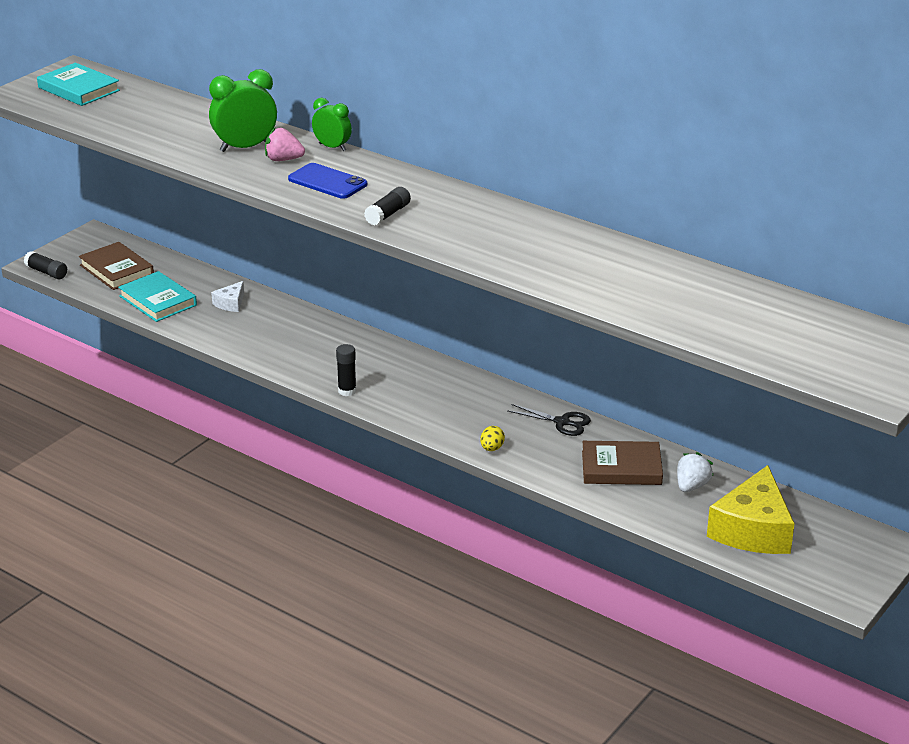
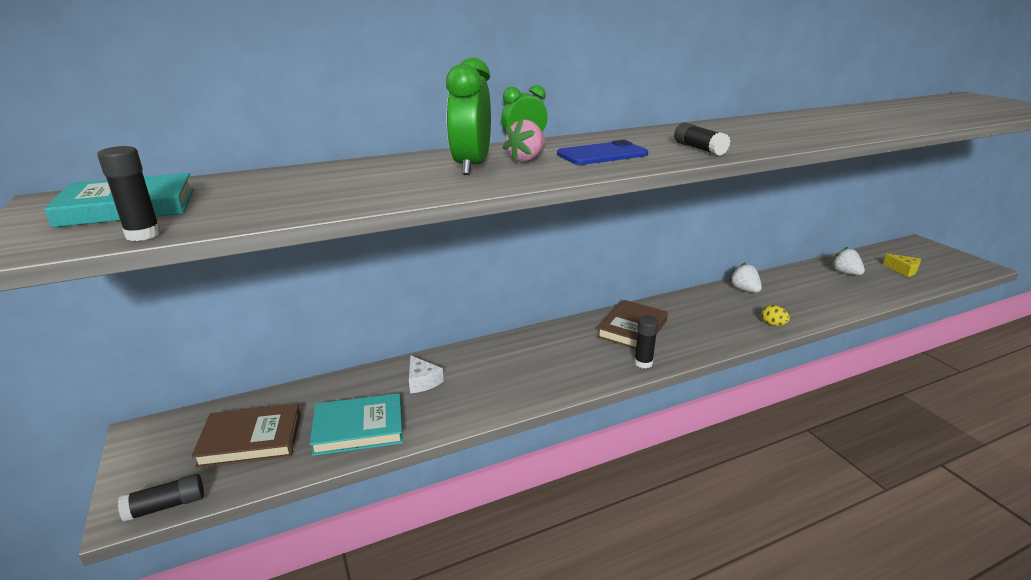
camera: 60 degrees left, 5 degrees down
black scissors [507,404,591,436] -> white strawberry [729,262,762,293]
brown book [582,441,663,485] -> brown book moved to [597,300,668,349]
yellow cheese [707,465,795,554] -> yellow cheese [883,254,921,277], size x0.46
none -> black glue stick [97,146,161,241]

